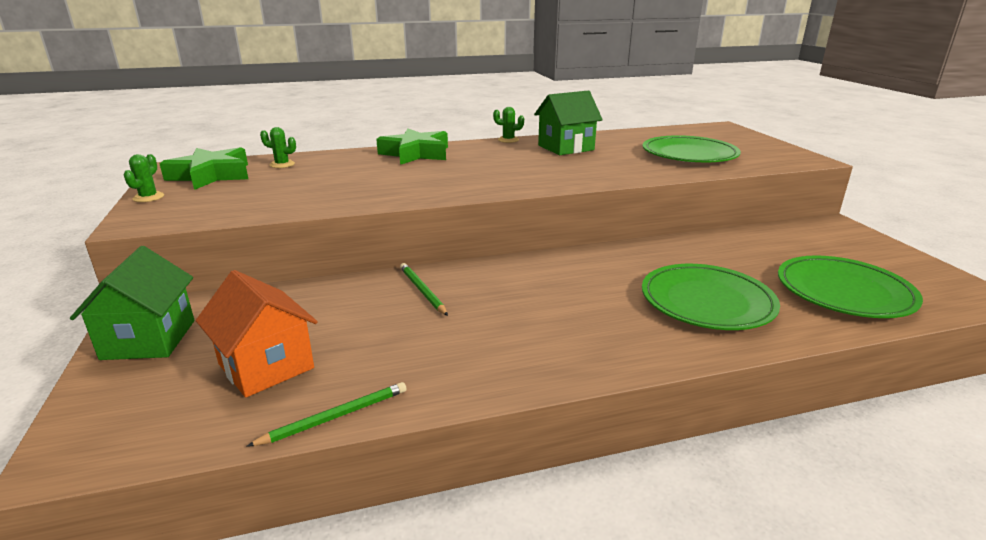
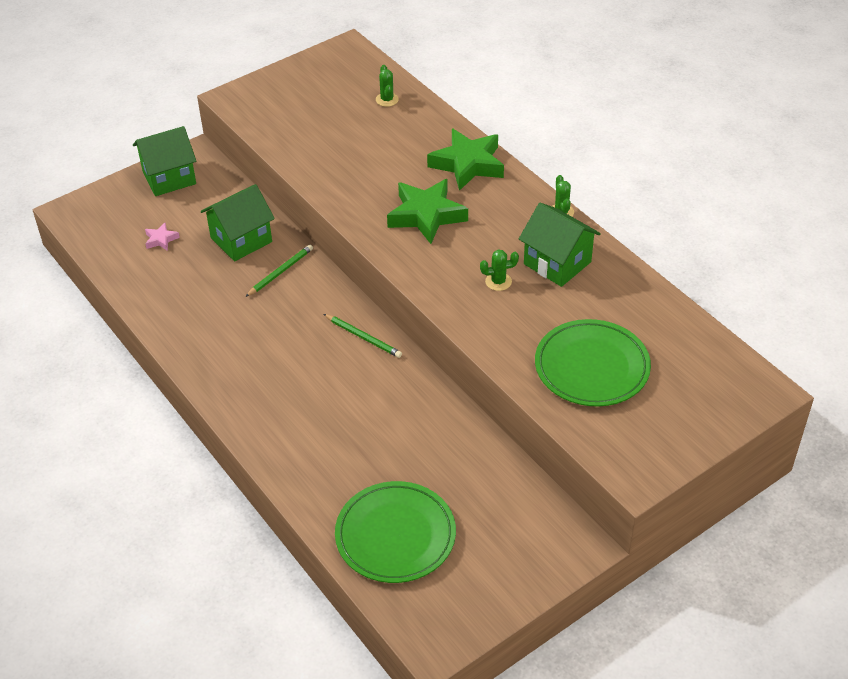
camera: 70 degrees right, 20 degrees up
green cactus [124,154,164,202] -> green cactus moved to [480,250,519,291]
green star [159,147,248,190] -> green star moved to [387,179,468,244]
orange house [196,270,318,398] -> pink star [145,223,180,251]
green pencil [246,382,406,447] -> green pencil moved to [324,314,402,358]
green plate [642,264,780,330] -> none
none -> green house [201,184,275,261]

